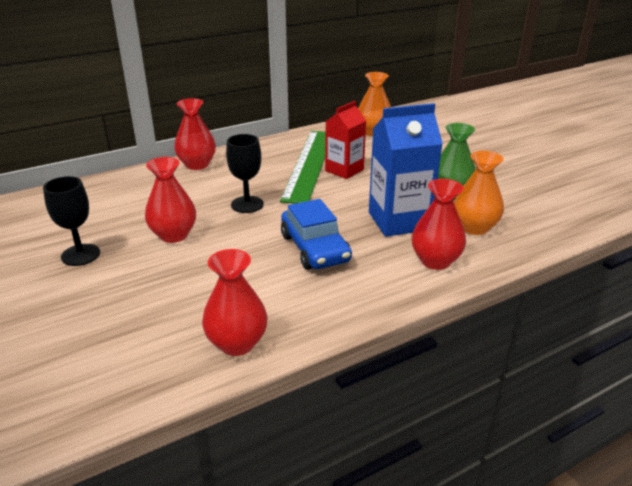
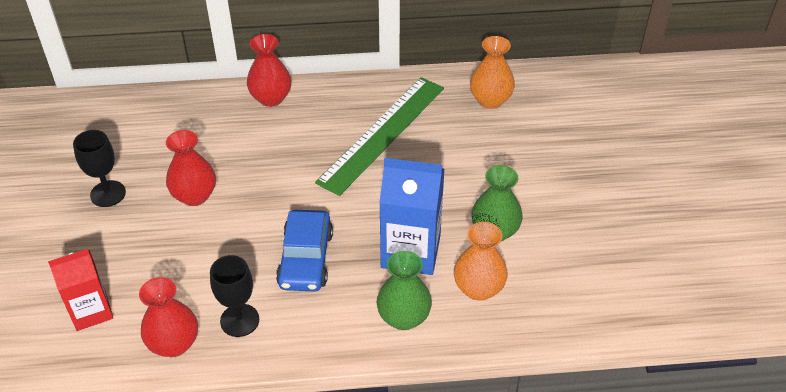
camera: 25 degrees right, 15 degrees up
black goblet [226,134,264,213] -> black goblet moved to [210,255,259,337]
red carton [325,101,366,179] -> red carton moved to [48,249,113,331]
red vase [412,179,466,270] -> green vase [377,251,432,330]

